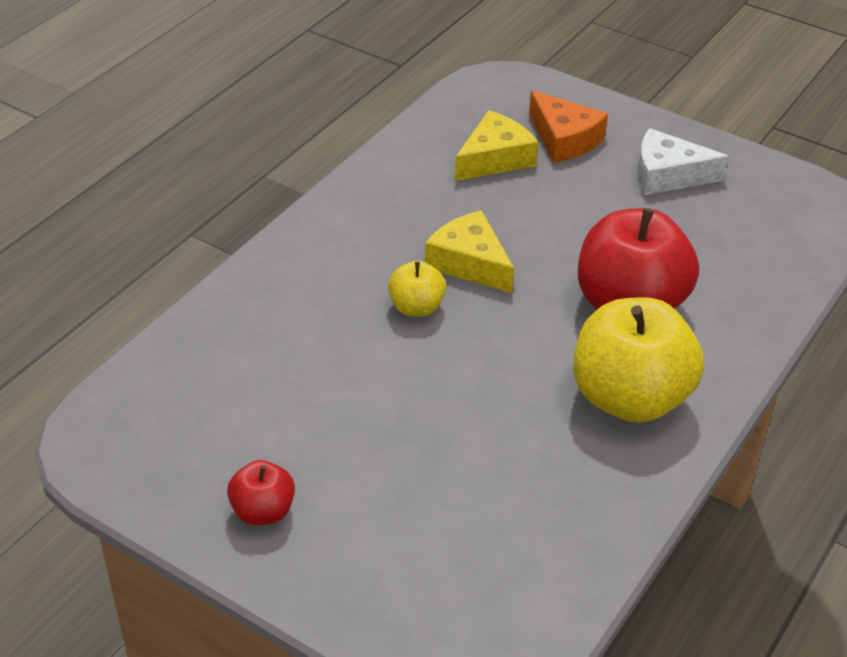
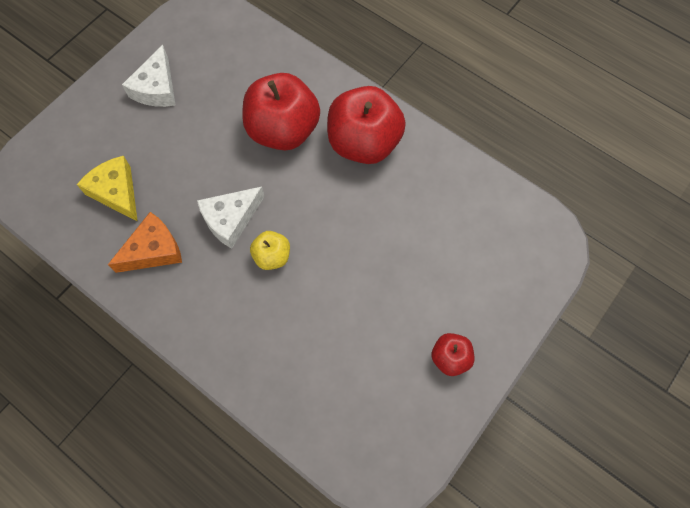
camera: 85 degrees left, 25 degrees up
yellow cheese [425,210,514,293] -> white cheese [197,187,265,249]
orange cheese [529,90,608,163] -> orange cheese moved to [108,212,182,273]
yellow apple [573,297,704,423] -> red apple [327,86,406,164]

